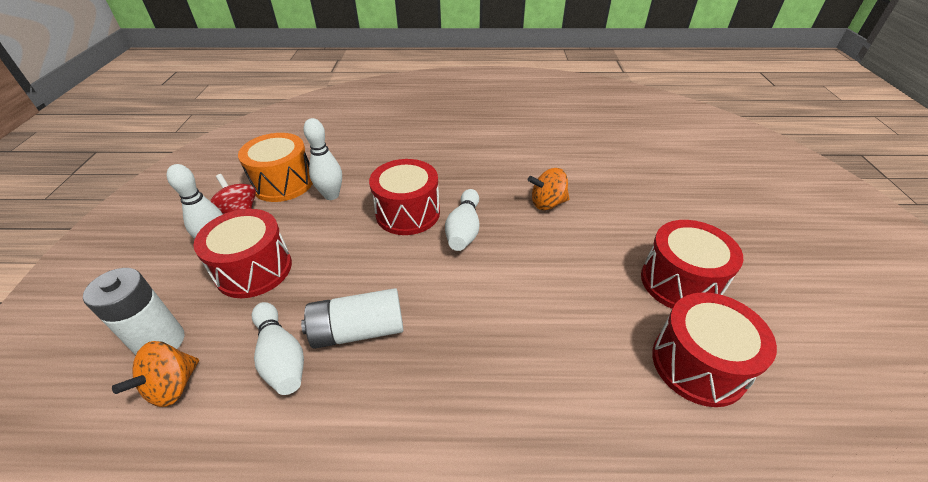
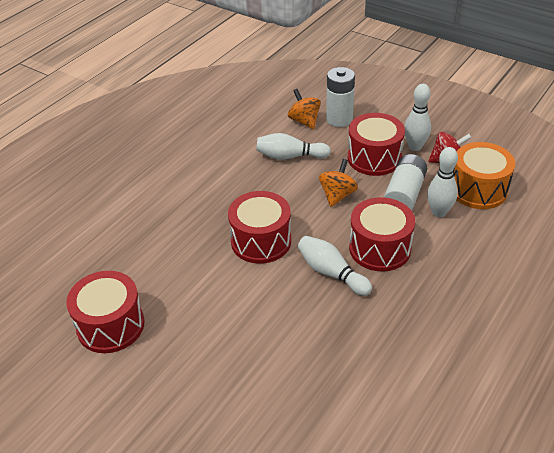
camera: 125 degrees right, 0 degrees up
white battery [301,288,403,349] -> white battery moved to [384,154,427,211]
orange spinning top [528,168,569,210] -> orange spinning top moved to [319,159,358,207]
red drum [641,220,743,309] -> red drum moved to [228,191,291,264]

